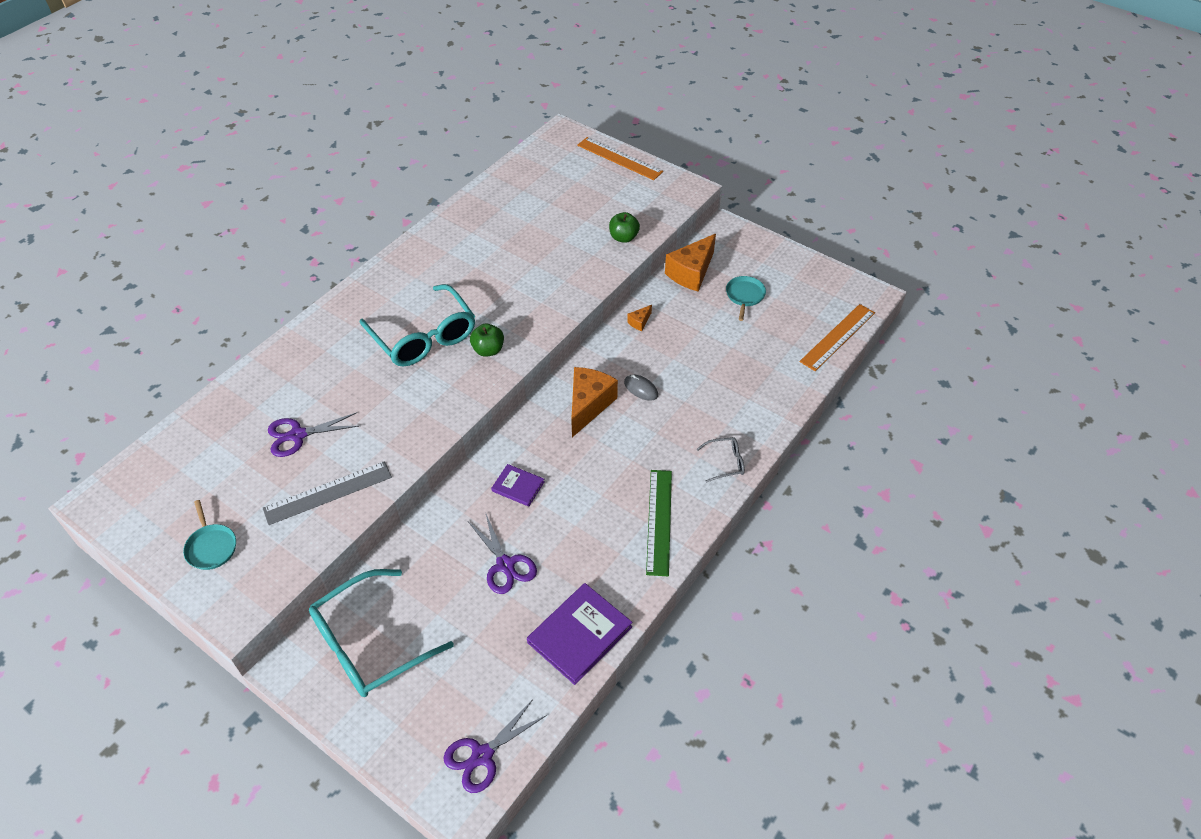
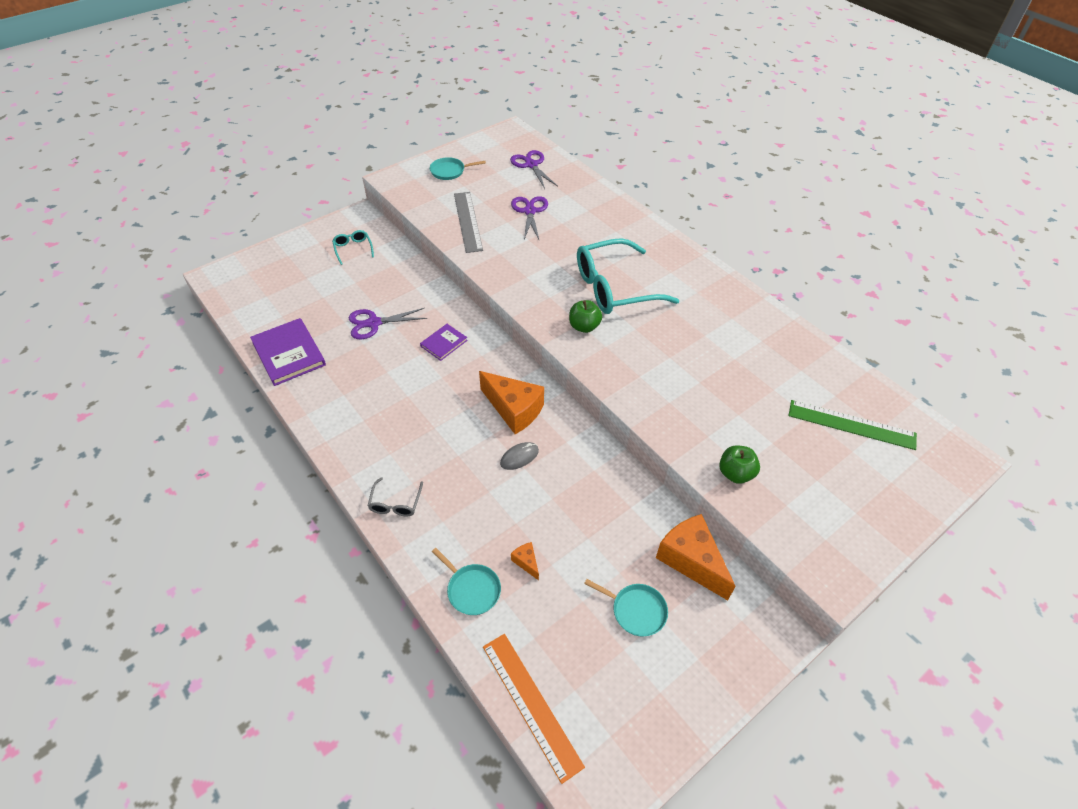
camera: 105 degrees right, 0 degrees up
turquoise glasses [309,569,454,697] -> turquoise glasses [332,230,374,265], size x0.44
purple scissors [444,699,547,793] -> purple scissors moved to [510,150,557,189]
orange ruler [577,137,663,180] -> none
orange cheese [627,305,652,331] -> orange cheese moved to [511,542,539,580]
green ruler [646,470,672,576] -> green ruler moved to [788,400,917,450]
none -> turquoise pan [432,548,501,615]

